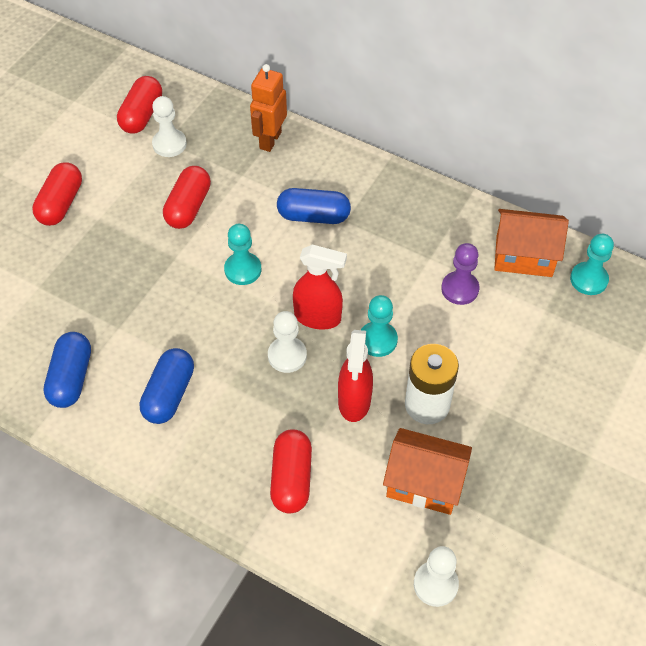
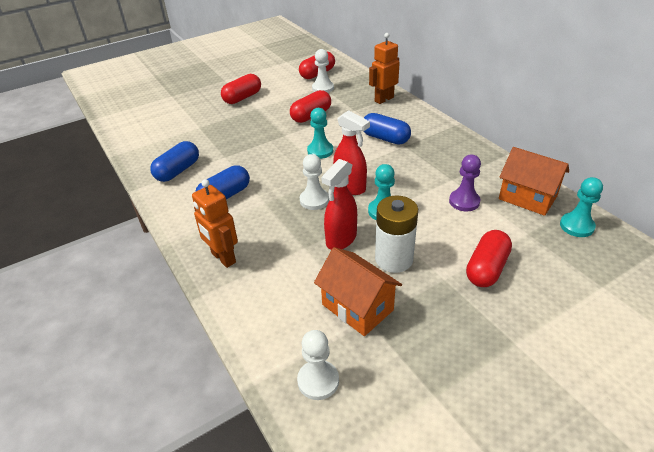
camera: 30 degrees right, 15 degrees down
red capsule [270,429,312,514] -> red capsule moved to [466,230,512,287]
none -> orange robot [192,179,238,268]

